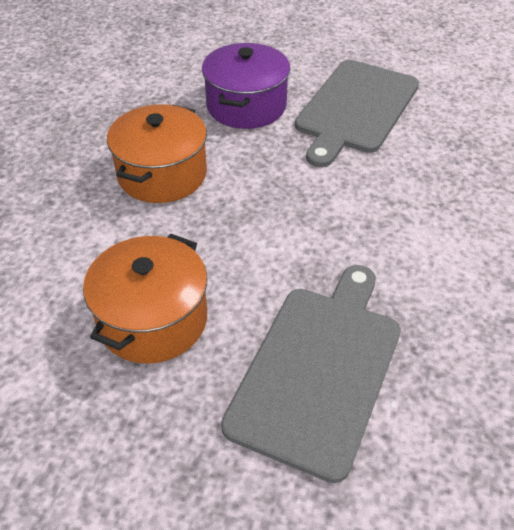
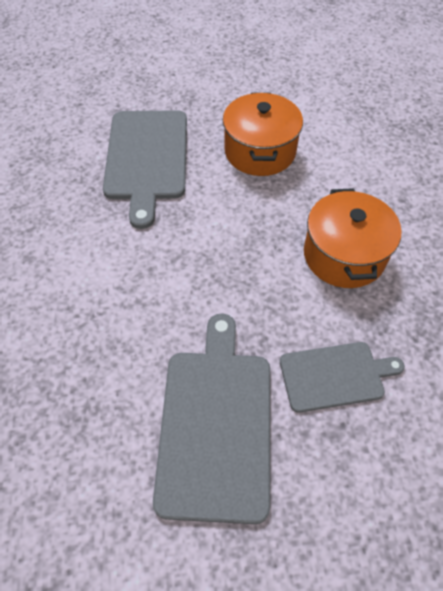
camera: 155 degrees right, 10 degrees up
purple pot [202,43,290,129] -> grey cutting board [280,342,405,413]

